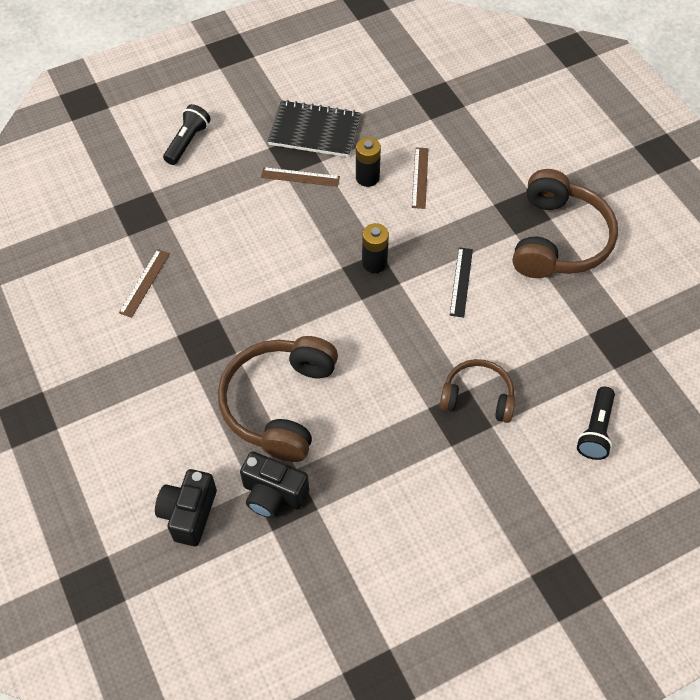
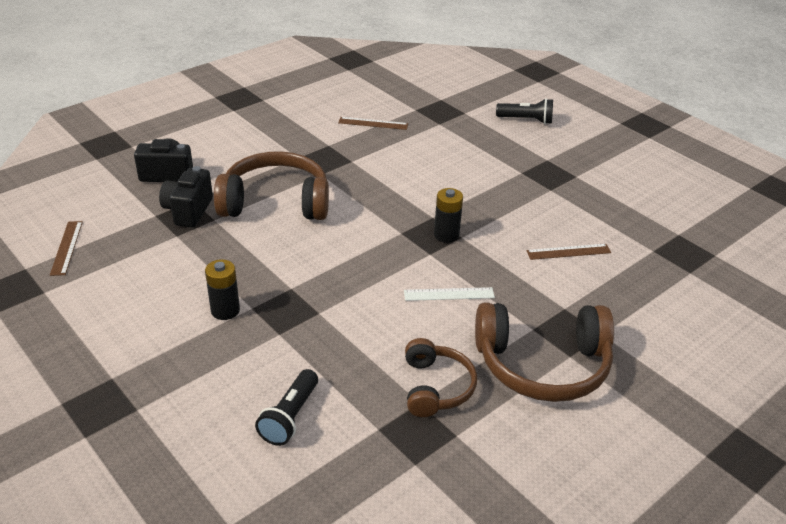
camera: 75 degrees right, 20 degrees down
brown ruler [261,167,340,187] -> brown ruler moved to [50,221,83,276]
black notebook [268,100,361,157] -> none
black battery [356,137,381,187] -> black battery moved to [205,259,240,320]
brown headphones [439,359,515,423] -> brown headphones moved to [405,338,477,417]
black ruler [450,247,473,318] -> white ruler [404,287,495,301]
black flashlight [577,387,615,460] -> black flashlight turned 75 degrees counterclockwise [255,369,318,446]

